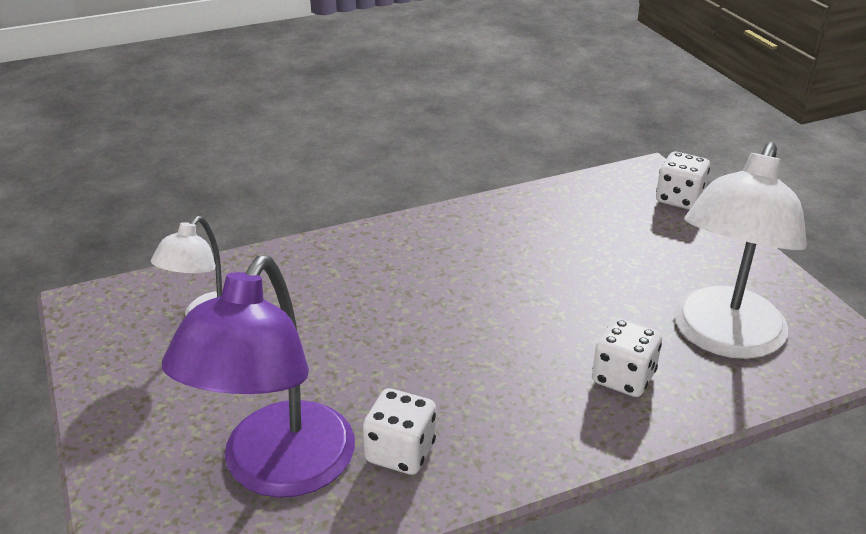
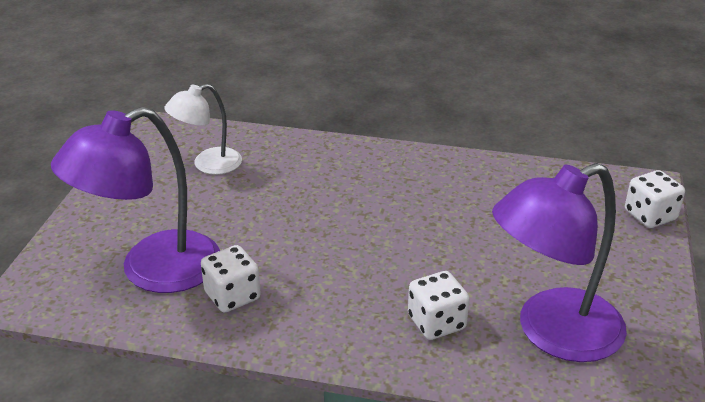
camera: 35 degrees right, 0 degrees up
white lamp [674,142,807,359] -> purple lamp [492,163,627,362]

